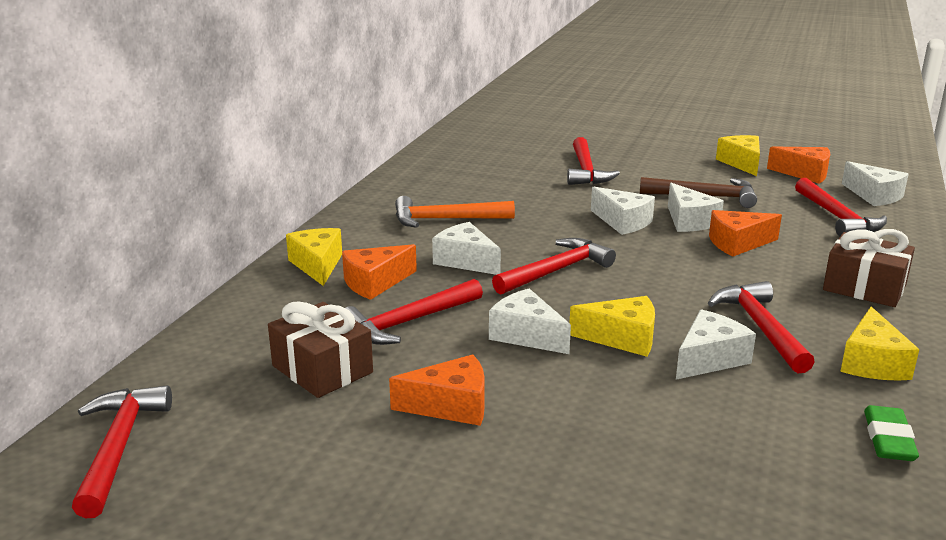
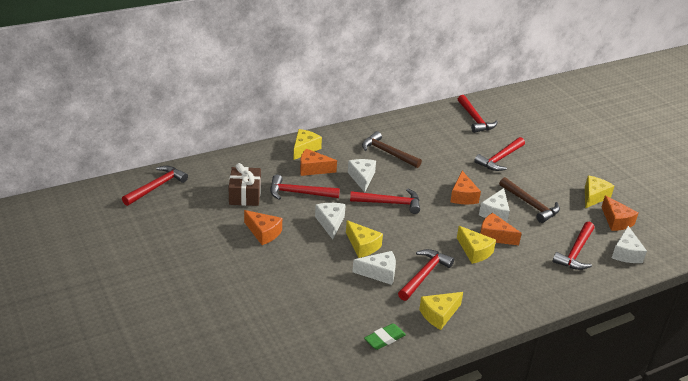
camera: 40 degrees right, 10 degrees up
orange hammer [395,196,515,228] -> brown hammer [362,131,422,168]
white cheese [591,186,655,235] -> orange cheese [450,171,481,204]
brown gift [823,229,915,307] -> none
none -> yellow cheese [457,226,496,264]
none -> red hammer [458,95,498,133]

